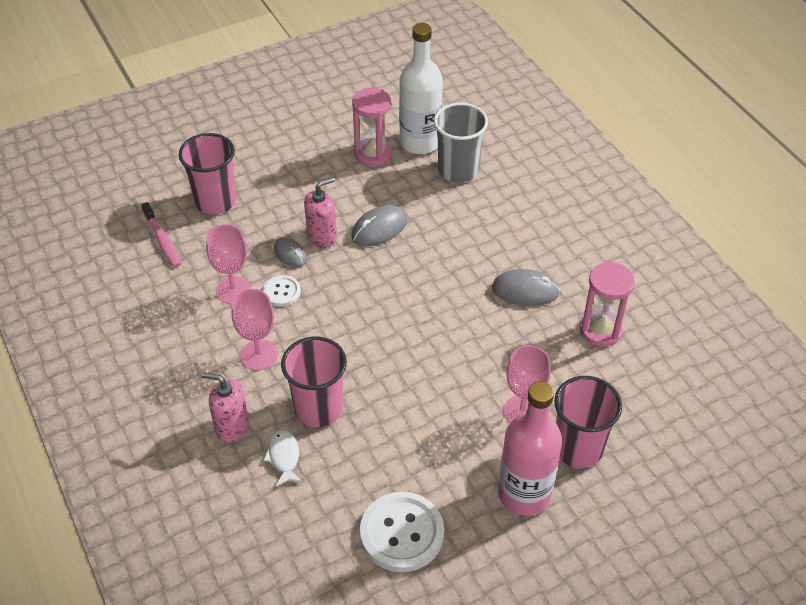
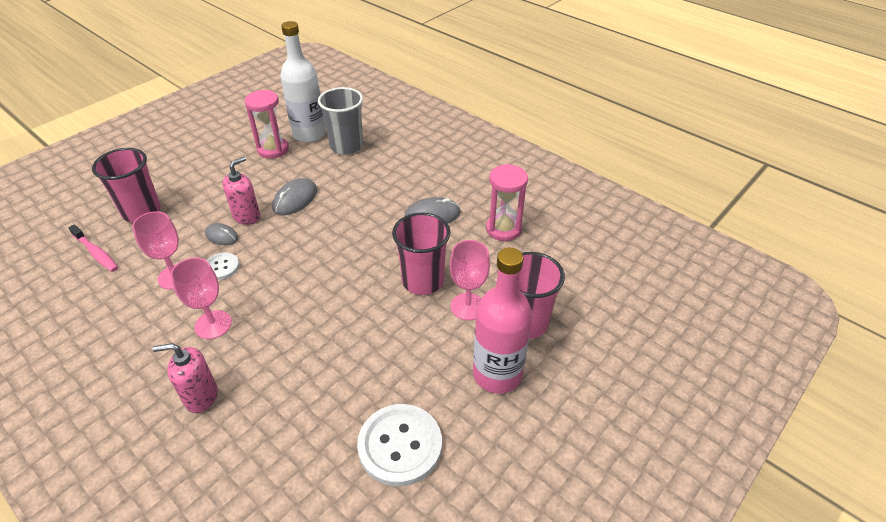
camera: 20 degrees left, 5 degrees down
white fish [263,430,303,487] -> none
pink cup [281,336,347,427] -> pink cup moved to [392,212,450,295]

